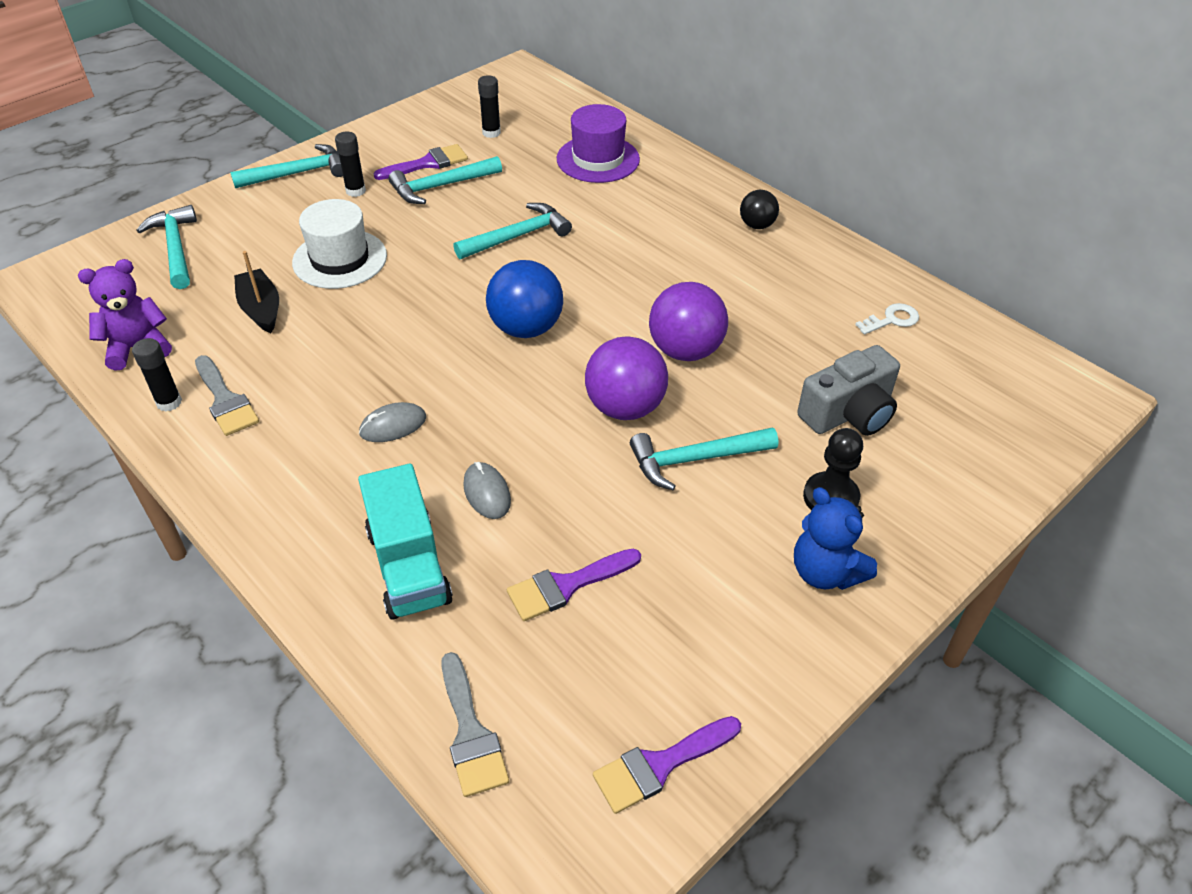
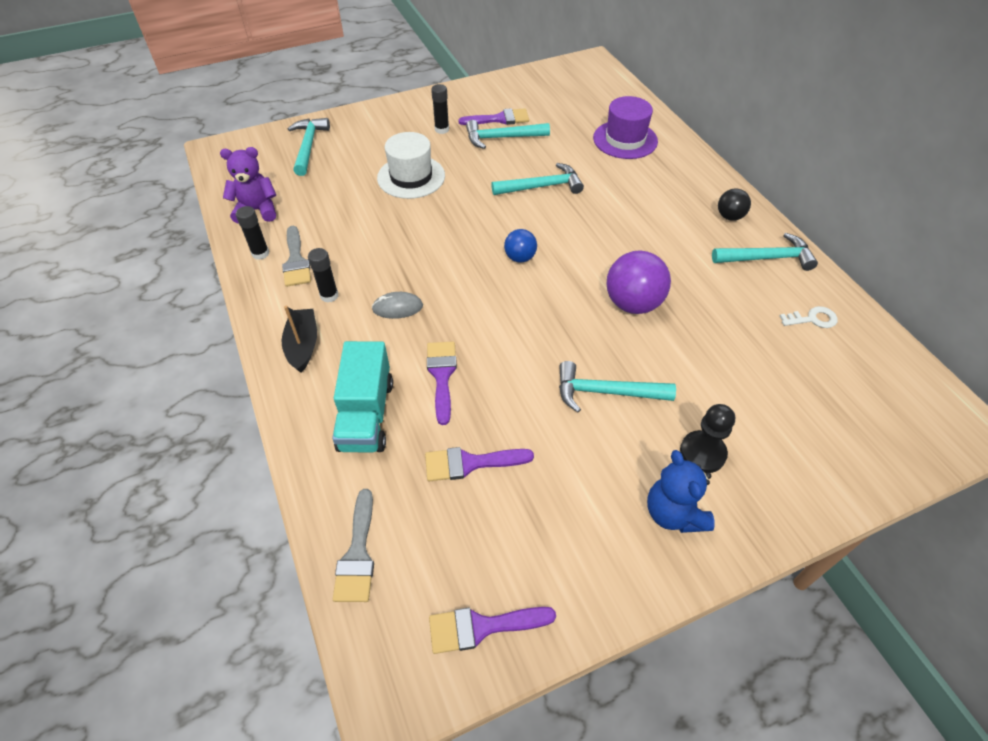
camera: 20 degrees right, 5 degrees up
turquoise hammer [230,144,343,188] -> turquoise hammer moved to [712,233,818,271]
black boat [234,251,279,333] -> black boat moved to [282,306,317,373]
grey mouse [463,462,511,519] -> purple brush [427,342,457,425]
black glue stick [478,75,501,138] -> black glue stick moved to [308,248,338,303]
blue ball [486,260,563,338] -> blue ball [504,229,537,263], size x0.57
purple ball [585,336,668,420] -> none
grey camera [797,345,900,436] -> none

